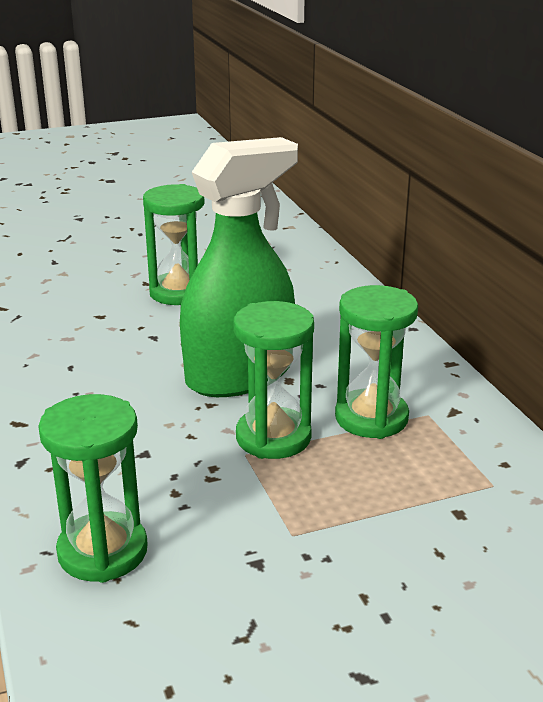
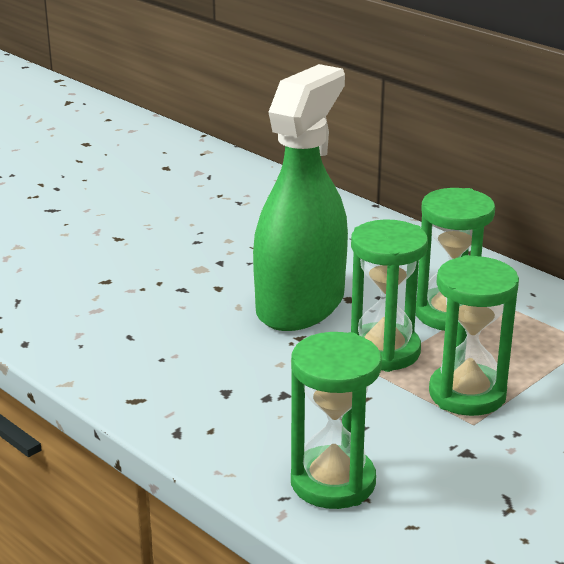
camera: 25 degrees left, 0 degrees up
green hourglass [143,184,205,305] -> green hourglass moved to [429,255,519,416]

